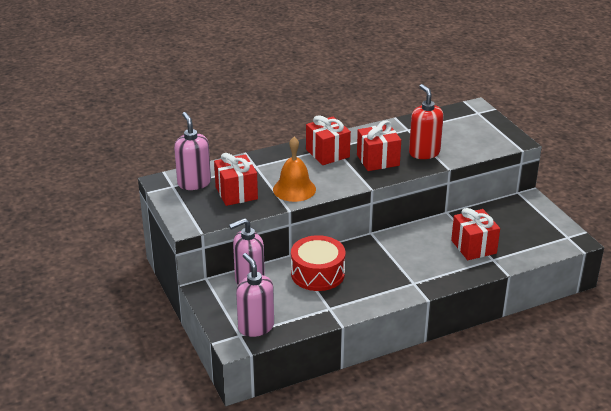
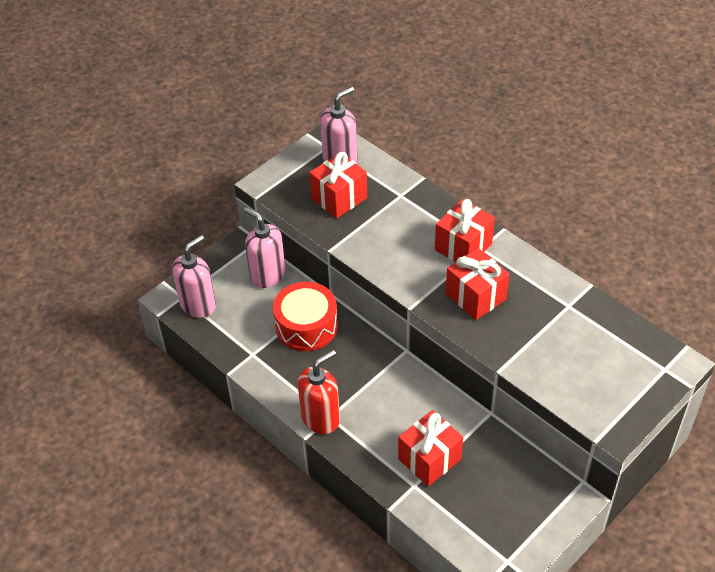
camera: 70 degrees right, 15 degrees up
orange bell [273,137,316,202] -> none
red soap dispenser [409,84,444,159] -> red soap dispenser moved to [298,350,340,434]

